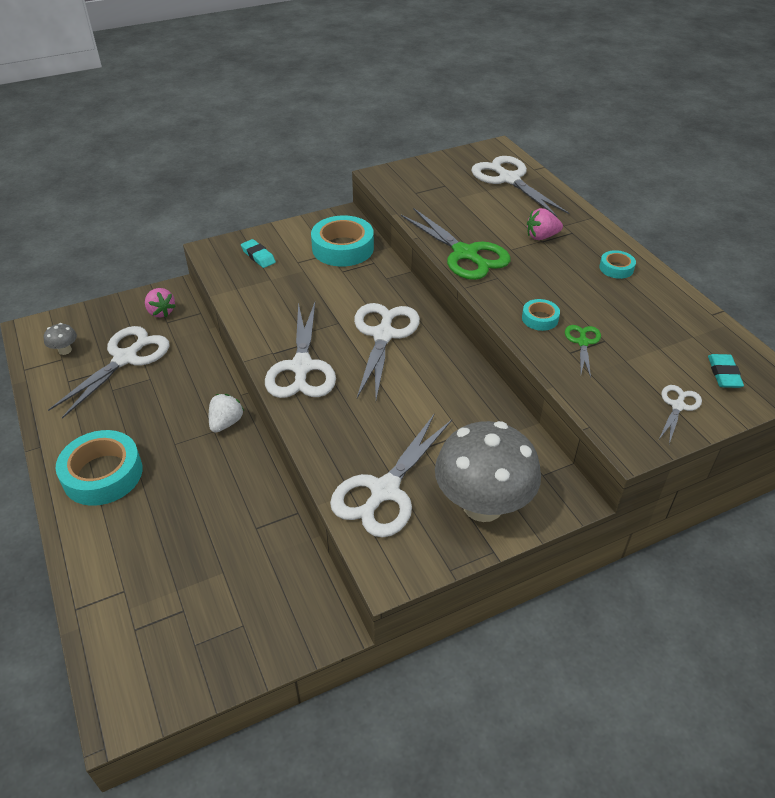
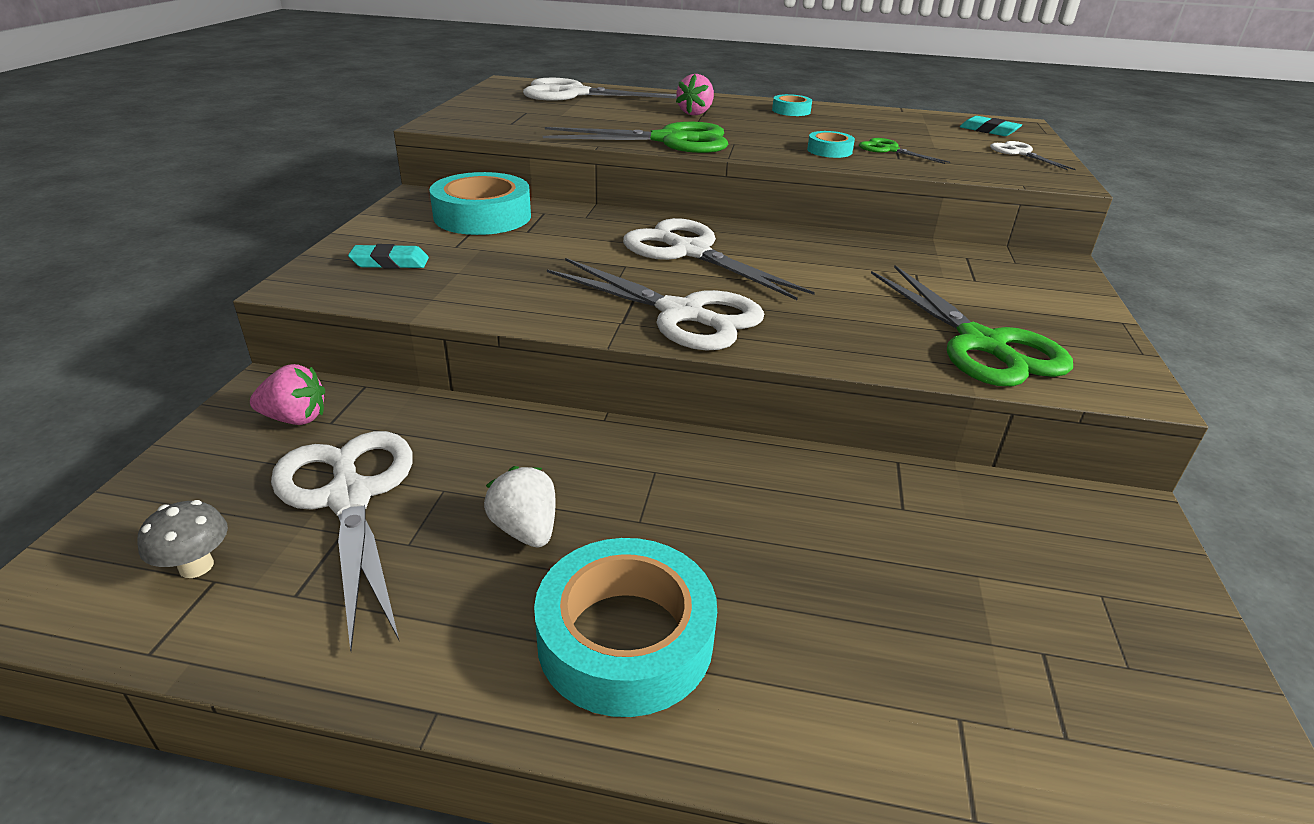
camera: 55 degrees left, 10 degrees down
white strawberry [209,394,244,433] -> white strawberry moved to [484,466,556,548]
white scissors [330,413,452,538] -> green scissors [871,265,1073,386]
grey mushroom [435,421,541,522] -> none

